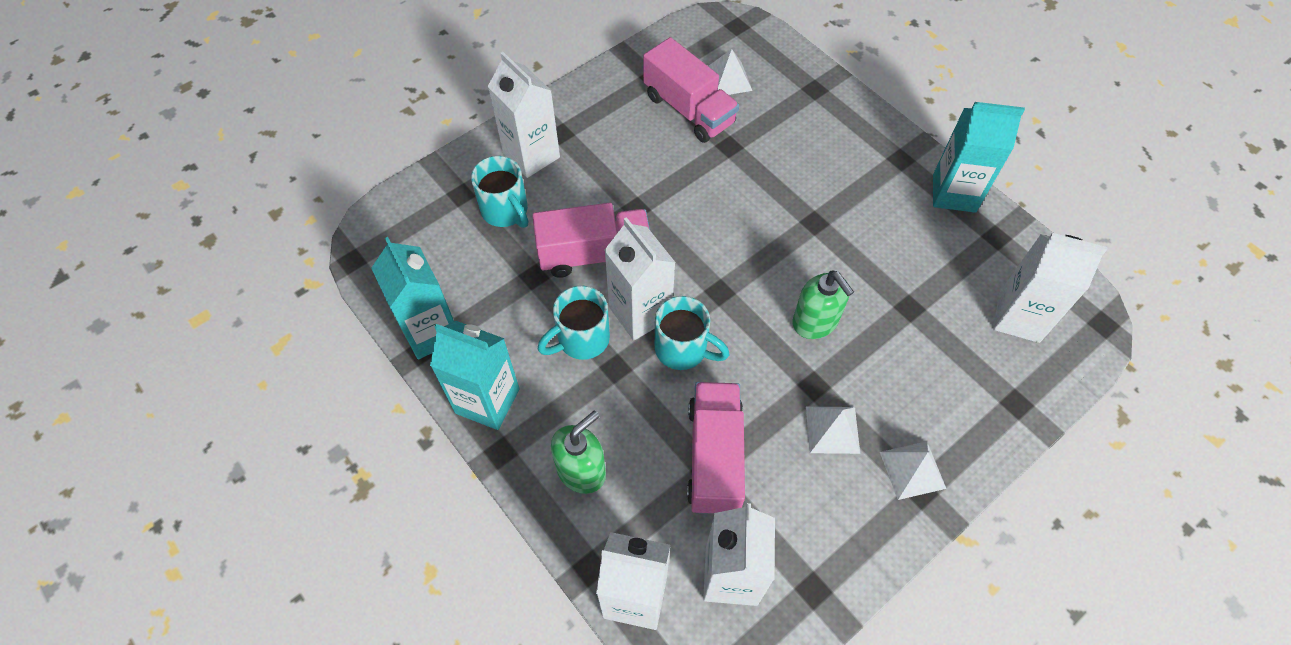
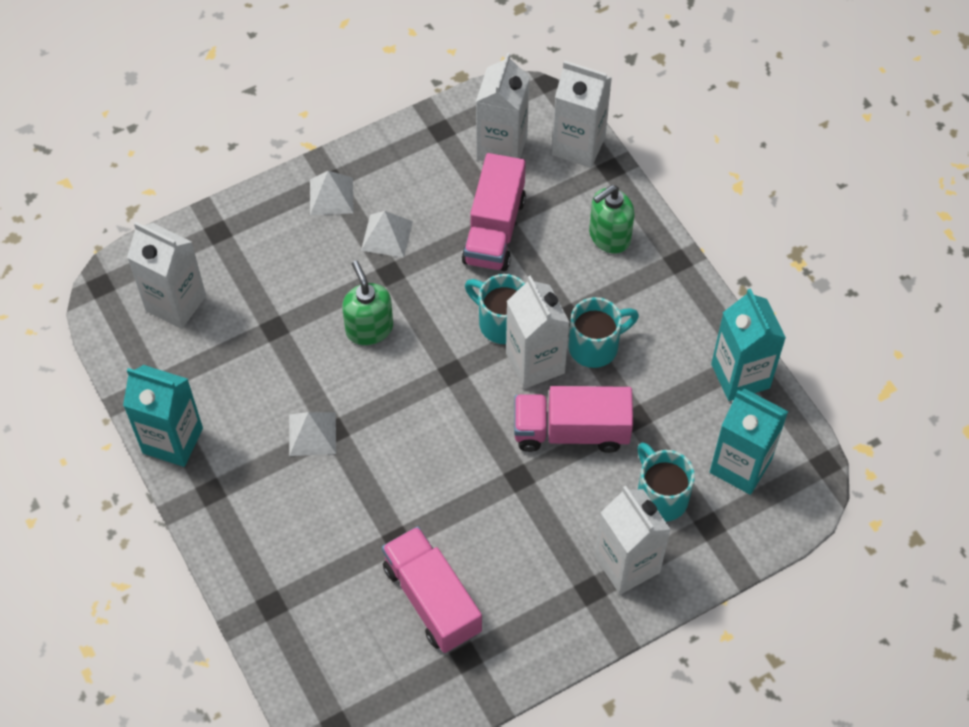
camera: 170 degrees left, 0 degrees up
turquoise carton [430,321,520,430] -> turquoise carton moved to [710,388,788,495]
white pyramid [708,49,753,95] -> white pyramid moved to [289,412,336,456]

